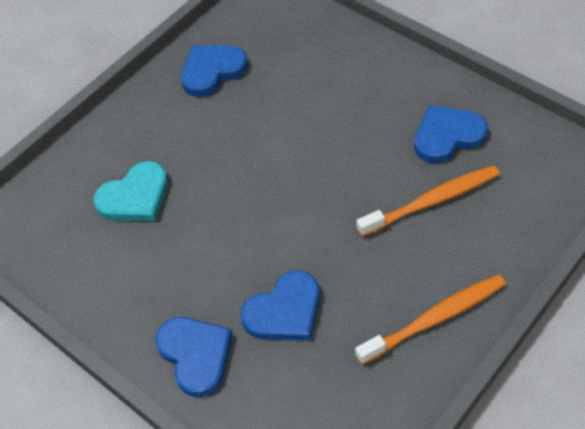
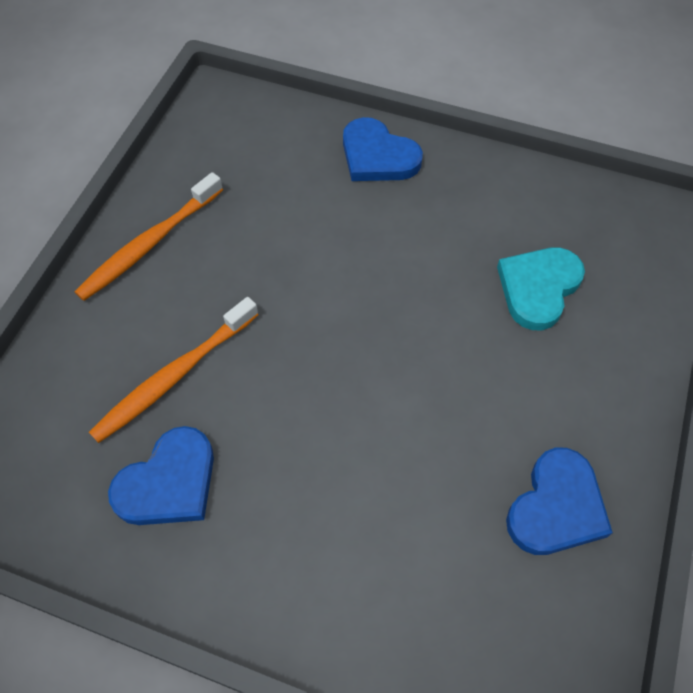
camera: 155 degrees right, 5 degrees up
blue heart [241,270,320,341] -> none

